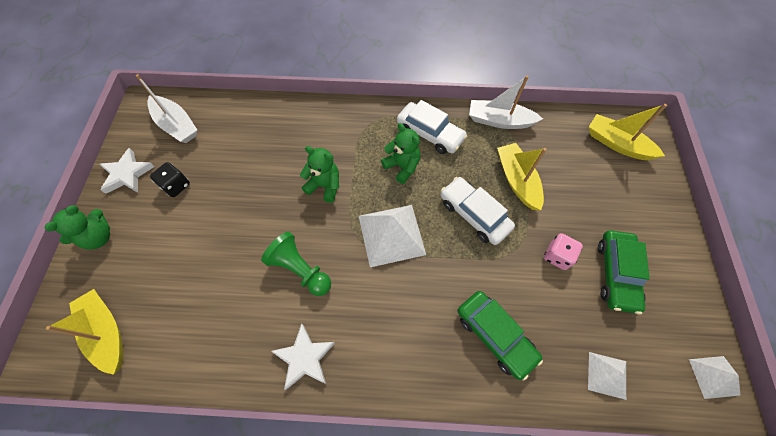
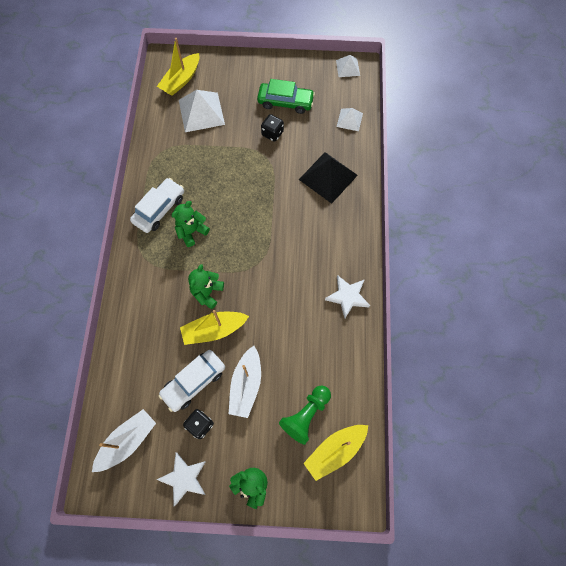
camera: 90 degrees left, 5 degrees up
green pawn [261,231,331,296] -> green pawn moved to [279,385,331,445]
white pyramid [359,205,426,267] -> white pyramid moved to [179,90,225,132]
white car [441,177,515,245] -> white car moved to [159,350,225,412]
green car [457,291,543,381] -> black pyramid [299,152,358,204]
white boat [469,76,543,129] -> white boat moved to [229,346,261,418]
yellow boat [497,143,547,210] -> yellow boat moved to [180,310,249,345]
pink dice [544,233,583,270] -> black dice [261,114,284,142]

